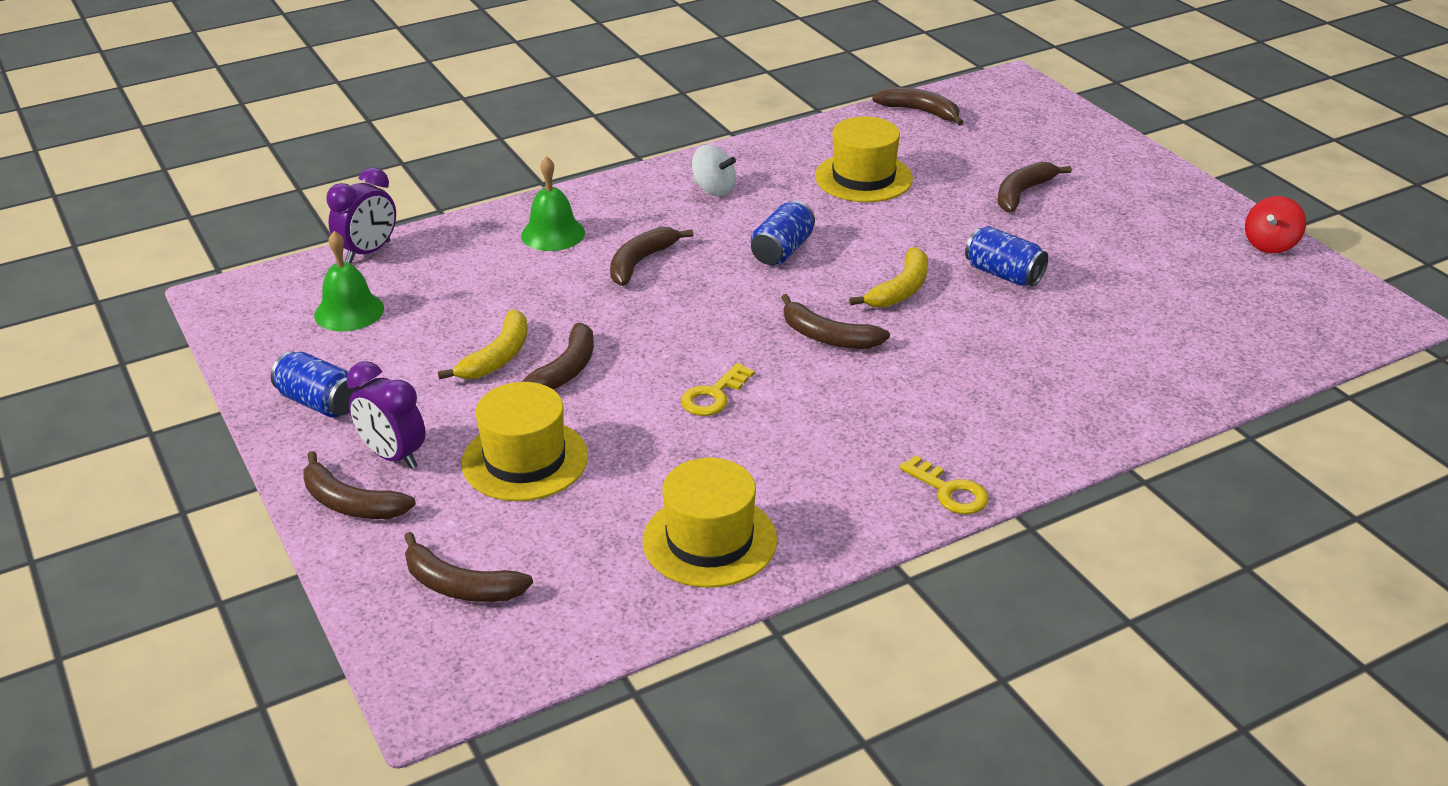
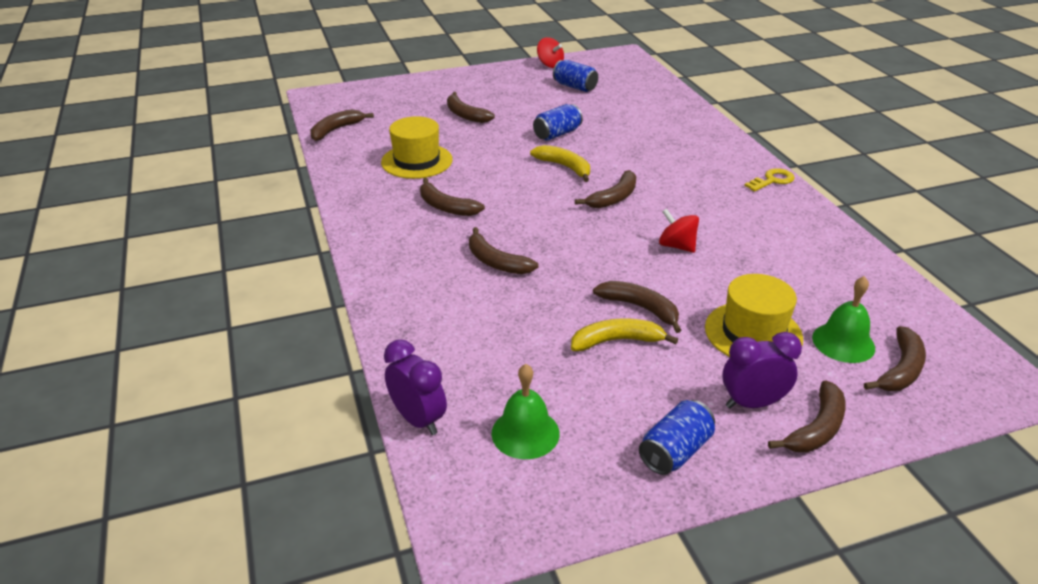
camera: 80 degrees left, 0 degrees up
purple clock [347,361,426,469] -> purple clock turned 150 degrees counterclockwise [722,332,802,408]
yellow banana [438,310,527,380] -> yellow banana turned 45 degrees counterclockwise [571,318,678,351]
green bell [521,156,585,251] -> green bell moved to [812,276,875,363]
yellow hat [643,458,777,588] -> none
yellow key [681,363,755,416] -> red spinning top [659,209,699,253]
white spinning top [692,144,736,197] -> none
blue can [751,201,815,265] -> blue can moved to [553,60,598,92]
none -> brown banana [420,178,485,216]

